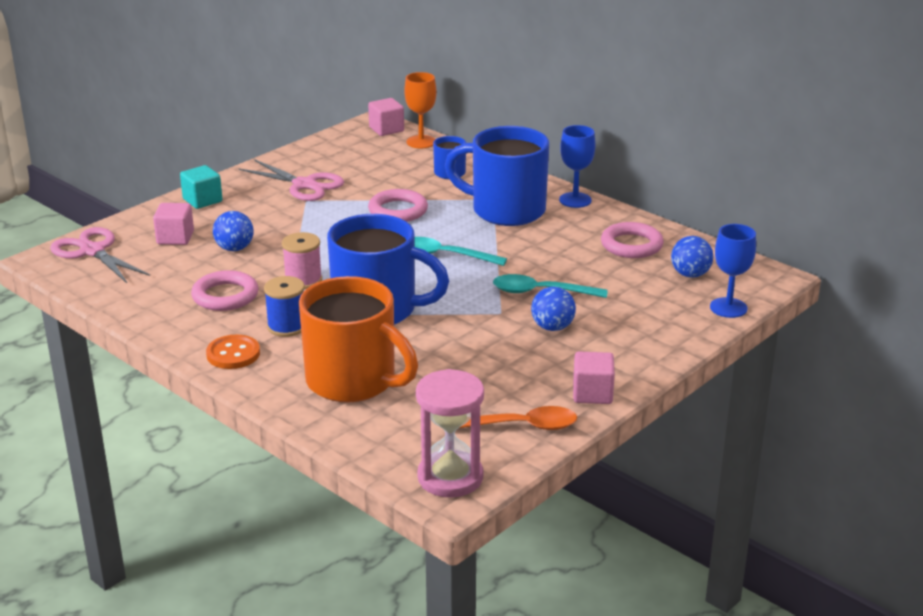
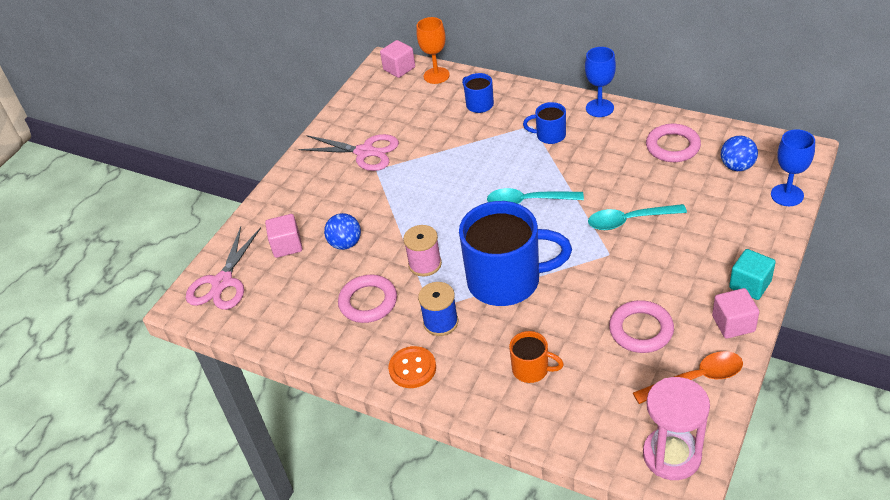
camera: 10 degrees left, 15 degrees up
pink scissors [50,227,150,283] -> pink scissors turned 105 degrees counterclockwise [186,227,261,310]
turquoise cube [180,165,222,209] -> turquoise cube moved to [729,249,776,300]
orange mug [299,276,418,402] -> orange mug [509,331,564,383], size x0.46
pink ring [368,189,428,222] -> pink ring moved to [609,300,674,353]
blue mug [445,126,549,226] -> blue mug [523,102,566,144], size x0.46
blue ball [531,286,576,331] -> none

